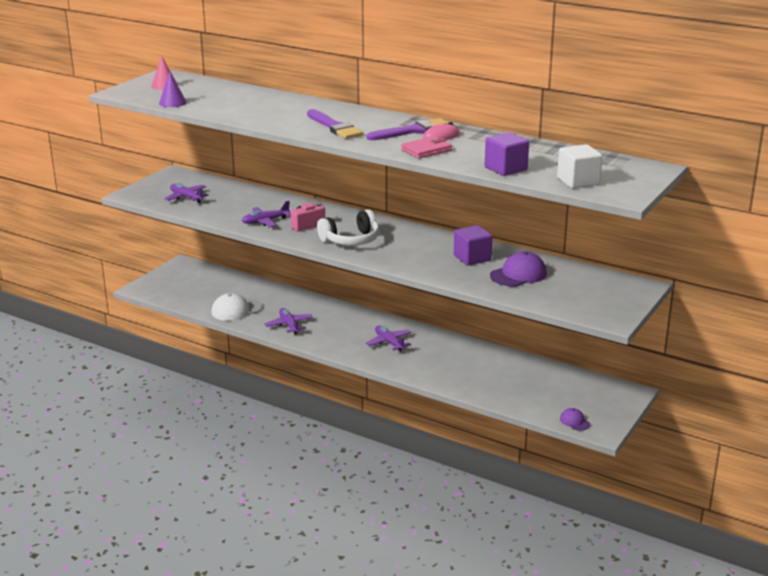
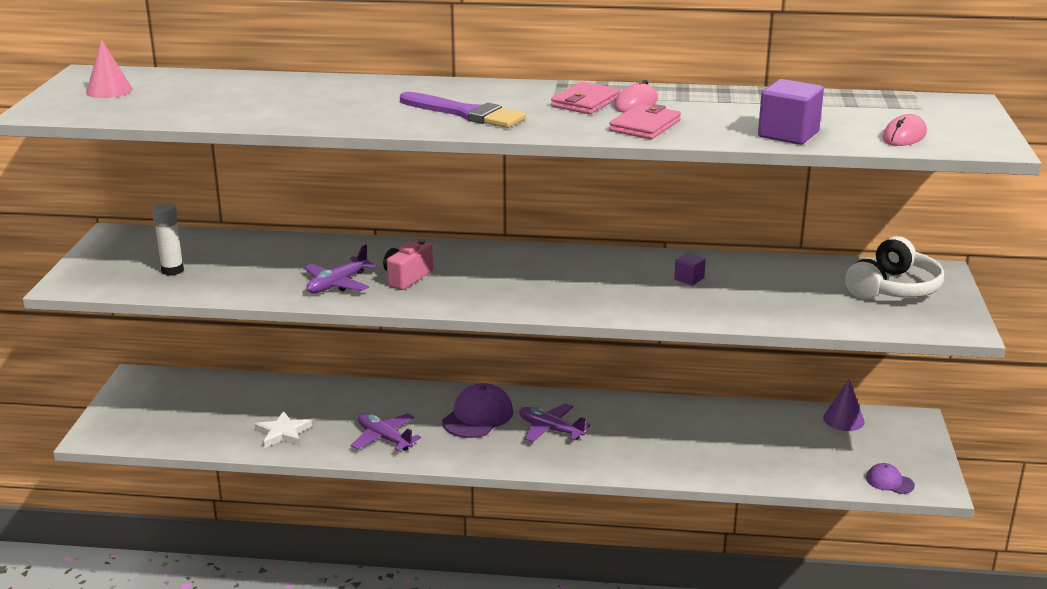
camera: 25 degrees left, 0 degrees up
purple cone [159,72,187,107] -> purple cone moved to [823,379,865,431]
purple plane [165,183,209,203] -> white glue stick [152,203,184,276]
white cap [211,293,262,321] -> white star [254,411,312,448]
white headphones [317,209,380,246] -> white headphones moved to [845,236,944,299]
purple brush [367,118,449,140] -> pink wallet [551,82,621,114]
purple cube [454,225,492,266] -> purple cube [674,253,706,285], size x0.52
purple cap [490,252,547,286] -> purple cap moved to [442,383,513,438]
white cube [557,144,603,188] -> pink mouse [882,114,927,146]

